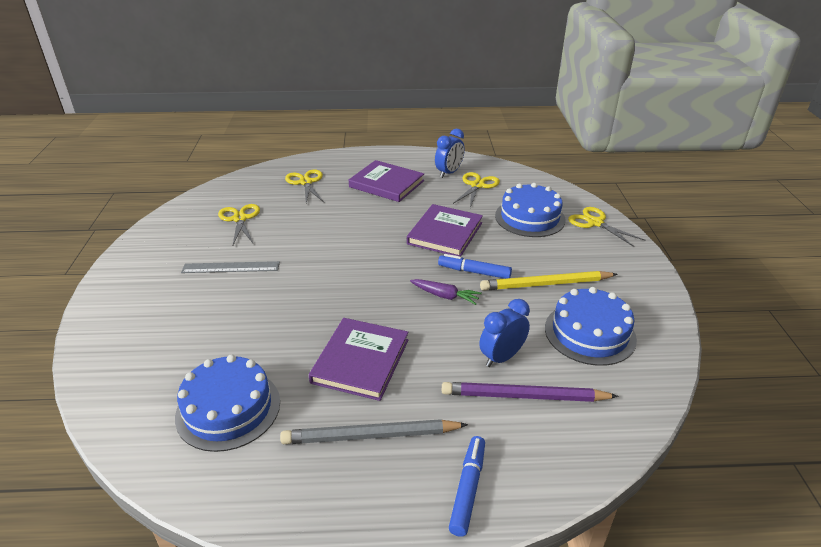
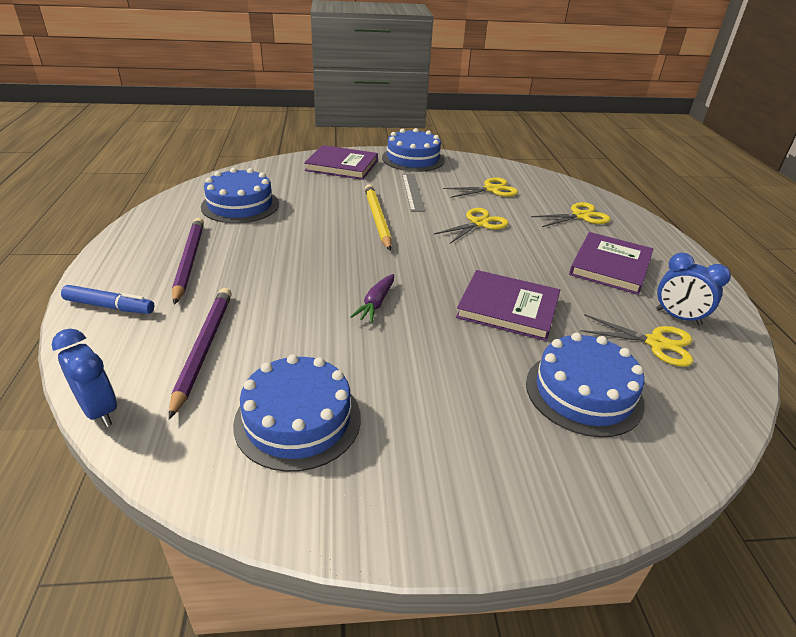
camera: 85 degrees right, 0 degrees up
grey pencil [280,419,468,444] -> purple pencil [172,218,204,305]
purple book [309,318,409,401] -> purple book moved to [304,145,378,180]
blue marker [438,254,512,279] -> none
blue clock [479,299,530,367] -> blue clock moved to [52,329,117,427]
yellow pencil [480,271,618,291] -> yellow pencil moved to [365,184,392,251]
yellow scissors [568,207,645,247] -> yellow scissors moved to [434,208,509,244]
none -> blue cake [382,128,444,172]

